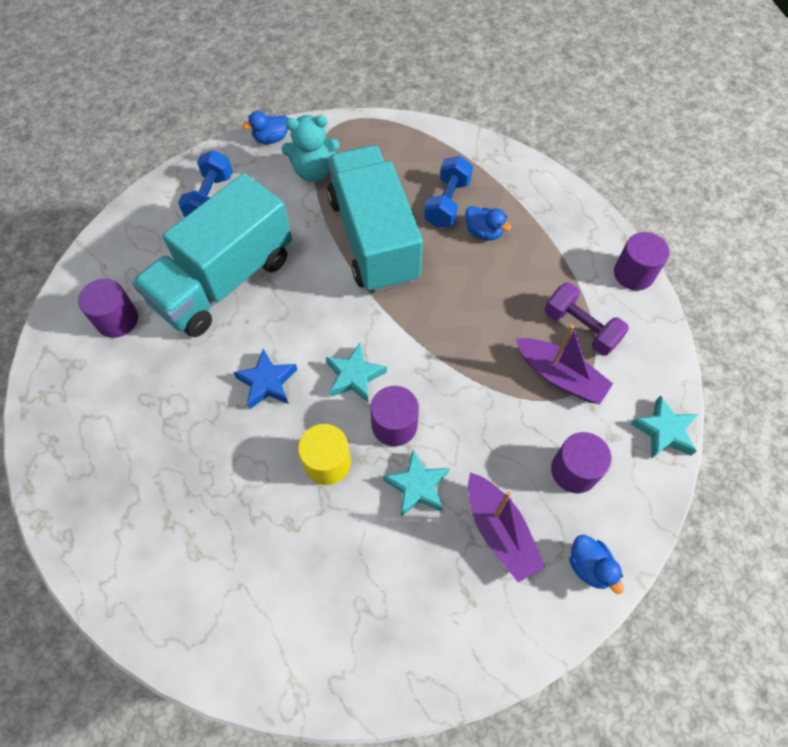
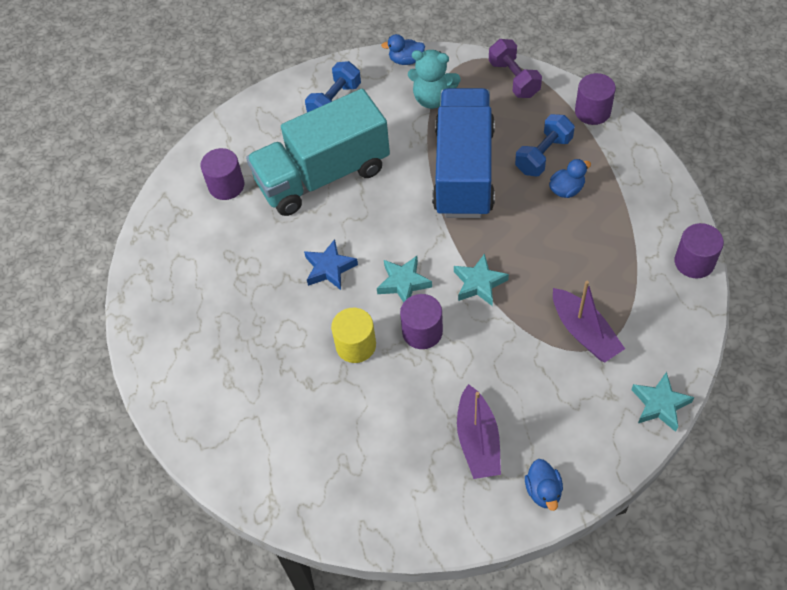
camera: 25 degrees right, 5 degrees down
turquoise truck [327,145,423,293] -> blue truck [432,88,495,218]
turquoise star [383,450,449,517] -> turquoise star moved to [454,253,509,306]
blue duck [465,206,511,240] -> blue duck turned 90 degrees counterclockwise [549,159,591,198]
purple dumbbell [544,283,629,356] -> purple dumbbell moved to [489,39,542,98]
purple cylinder [551,432,612,493] -> purple cylinder moved to [575,73,616,125]

